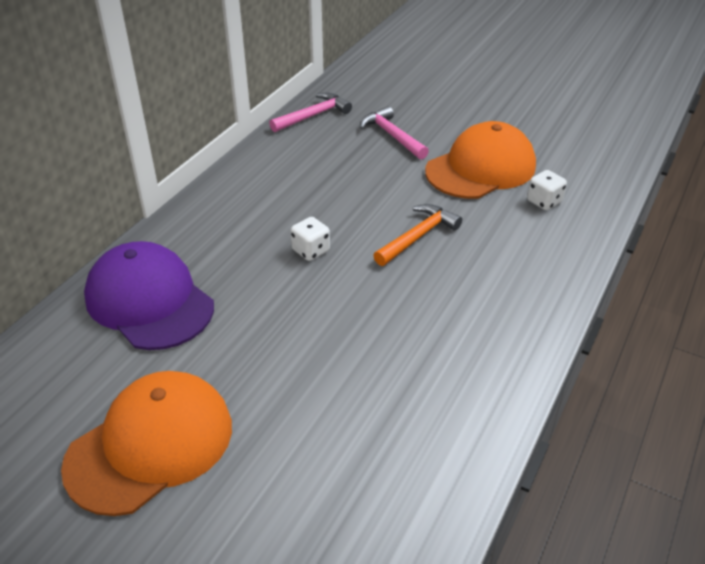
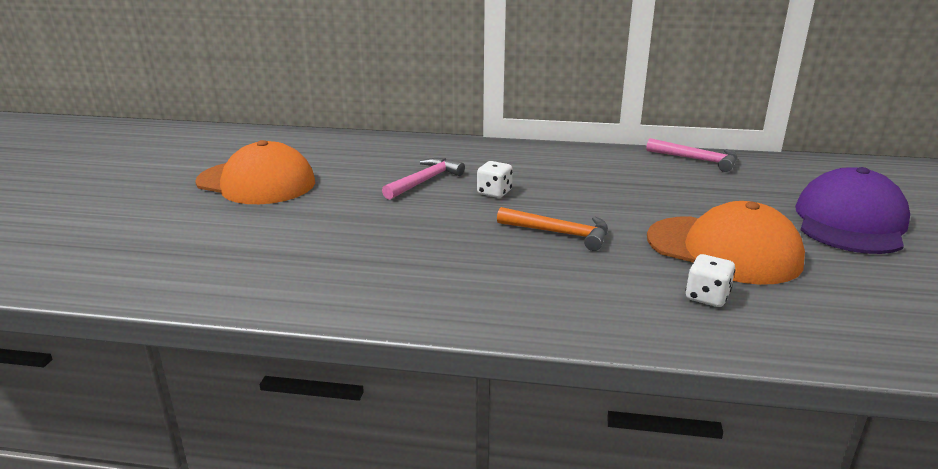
camera: 70 degrees right, 15 degrees down
purple cap [84,241,214,350] -> purple cap moved to [795,167,910,254]
pink hammer [360,106,429,159] -> pink hammer moved to [382,158,465,200]

